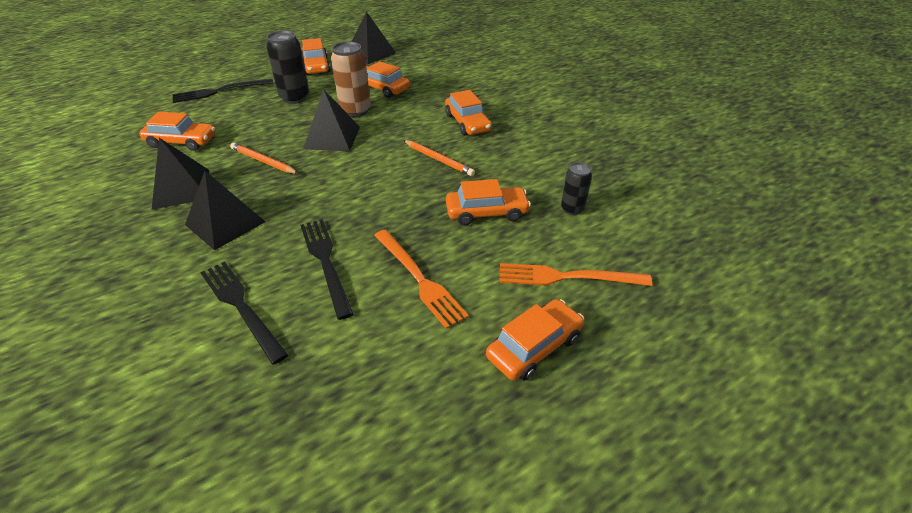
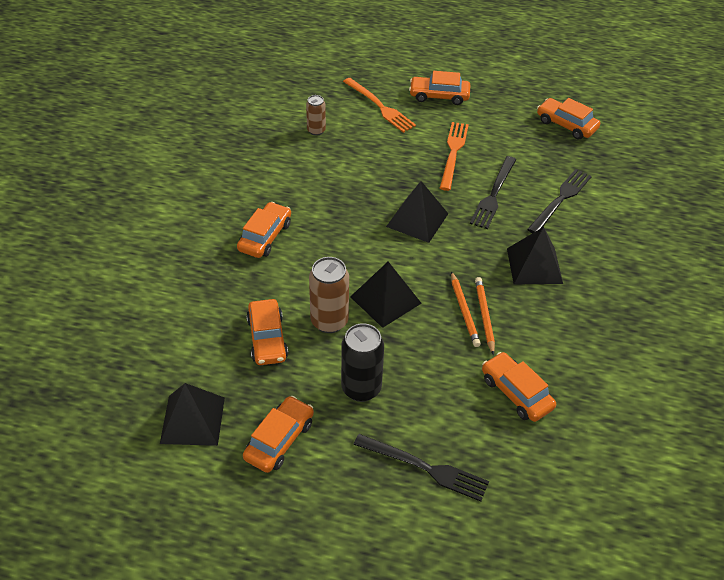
camera: 135 degrees left, 5 degrees up
black pyramid [152,138,209,210] -> black pyramid moved to [386,181,448,243]
black fork [200,261,288,365] -> black fork turned 150 degrees counterclockwise [527,169,592,233]
orange pencil [403,140,475,176] -> orange pencil moved to [475,277,495,355]
orange car [446,179,531,225] -> orange car moved to [537,98,600,139]
black can [561,162,592,215] -> brown can [306,95,326,136]

